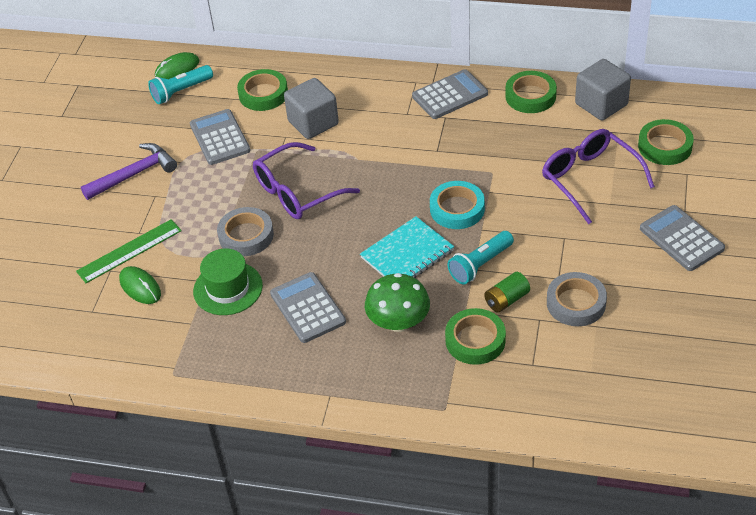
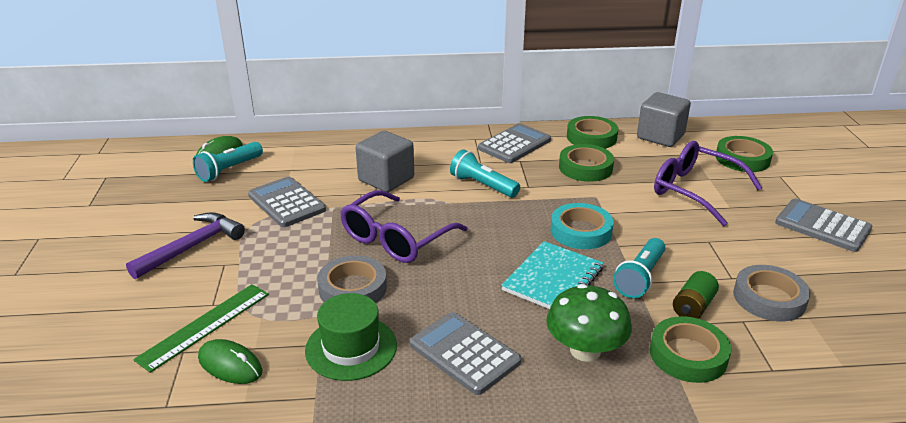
camera: 20 degrees left, 15 degrees down
green tape [237,69,288,111] -> green tape moved to [559,144,614,182]
none -> turquoise flashlight [450,149,520,198]

